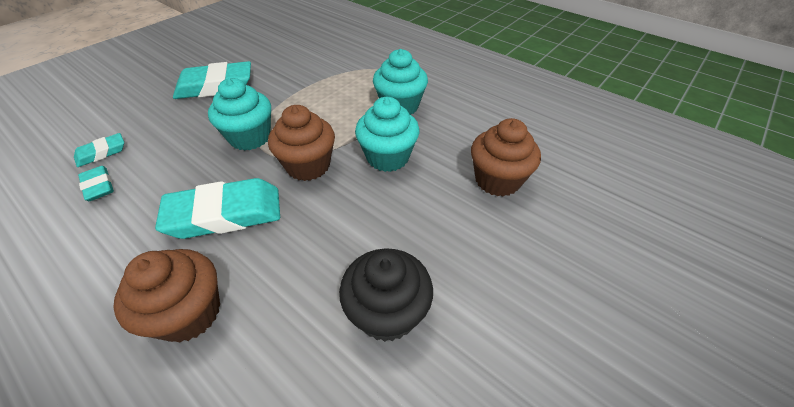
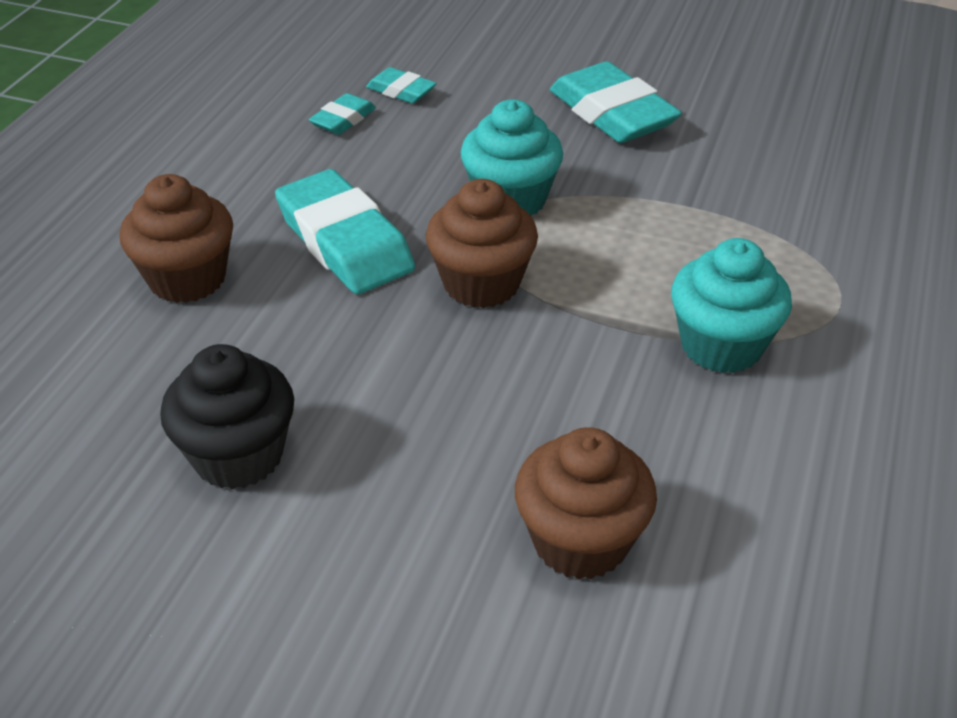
camera: 70 degrees right, 5 degrees down
turquoise cupcake [355,97,420,172] -> none

